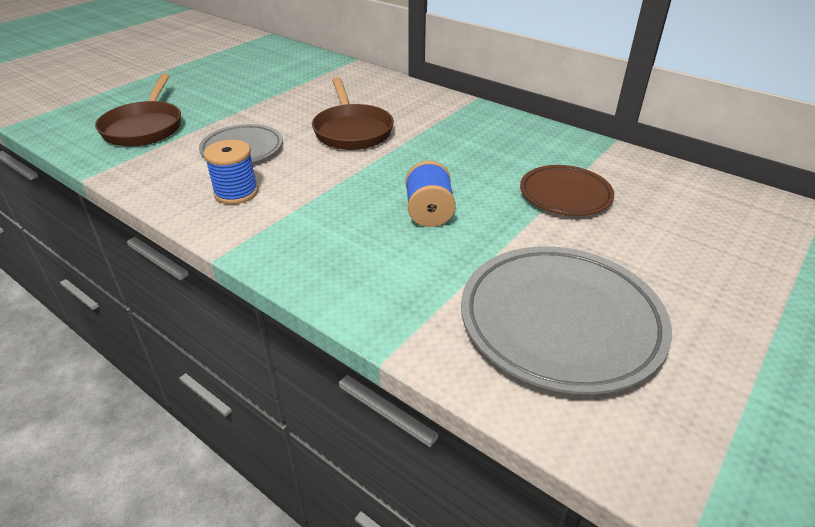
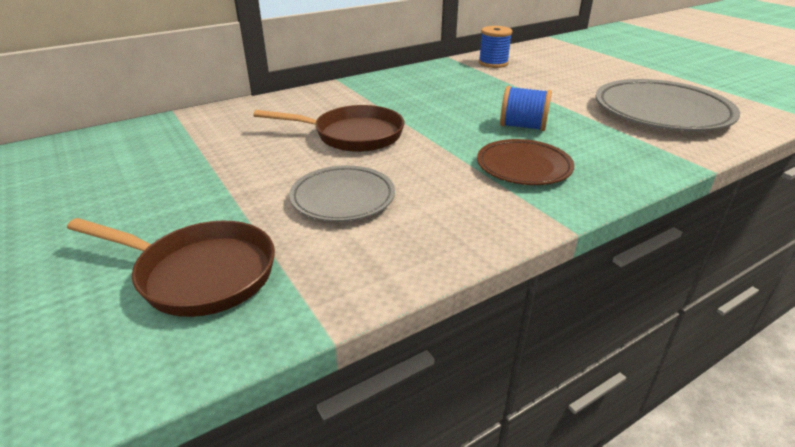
camera: 70 degrees left, 5 degrees down
blue spool [204,140,258,204] -> blue spool moved to [479,26,512,68]
brown plate [520,165,614,216] -> brown plate moved to [477,139,574,185]

